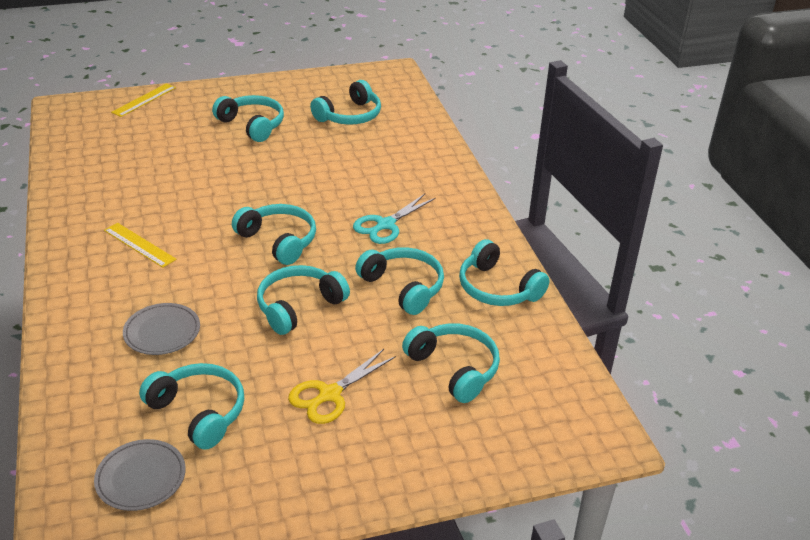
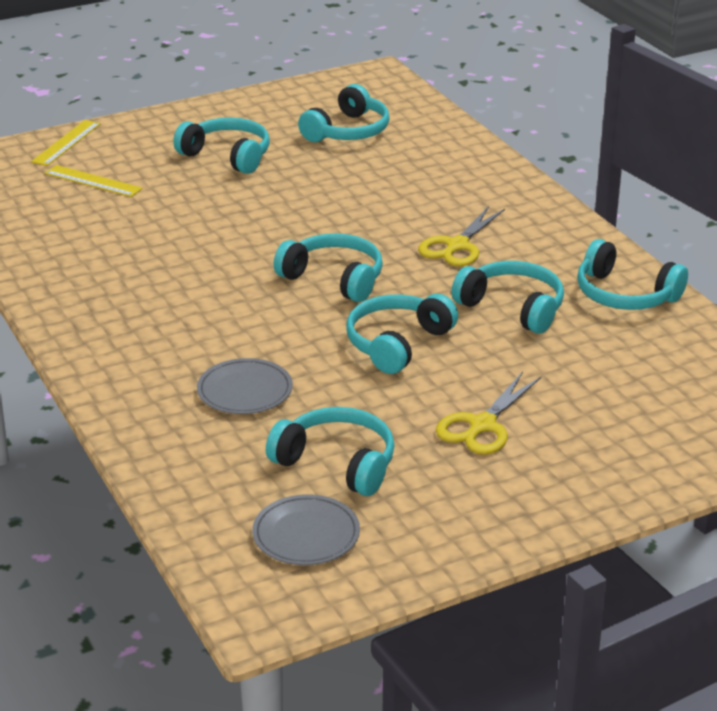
camera: 10 degrees left, 5 degrees down
yellow ruler [104,223,177,268] -> yellow ruler moved to [45,165,143,197]
turquoise scissors [353,194,436,244] -> yellow scissors [418,206,505,266]
turquoise headphones [402,323,500,403] -> none

